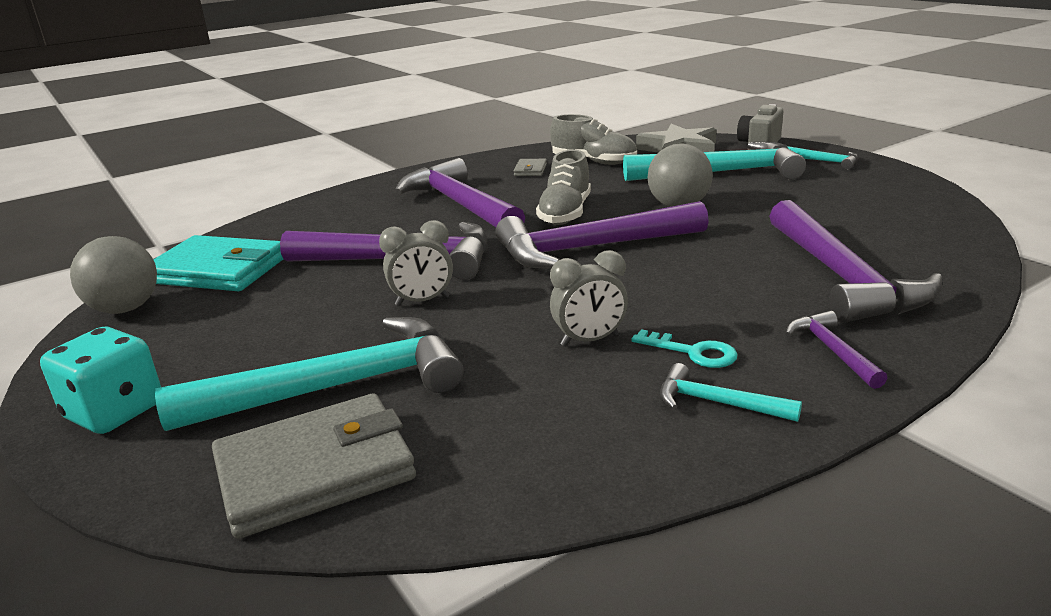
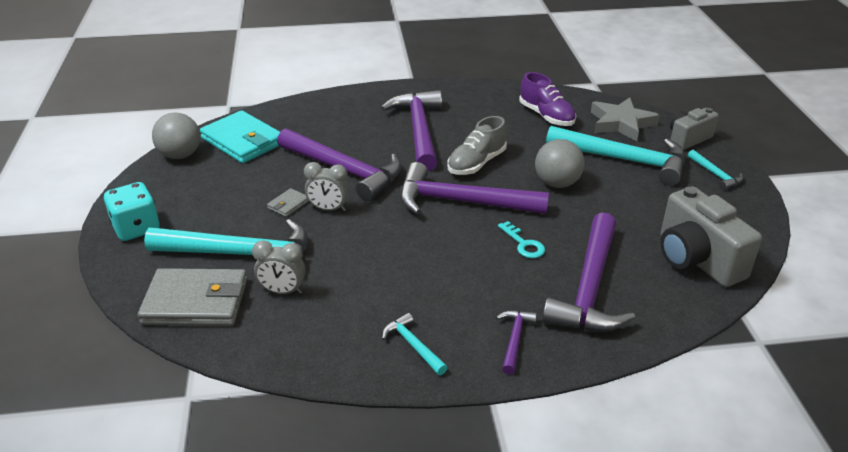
camera: 25 degrees right, 10 degrees up
grey wallet [514,159,547,176] -> grey wallet moved to [267,188,309,217]
grey shoe [550,114,637,165] -> purple shoe [519,72,576,126]
grey clock [550,250,628,347] -> grey clock moved to [252,240,305,294]
turquoise key [631,329,738,368] -> turquoise key moved to [498,221,545,258]
none -> grey camera [660,187,762,287]

